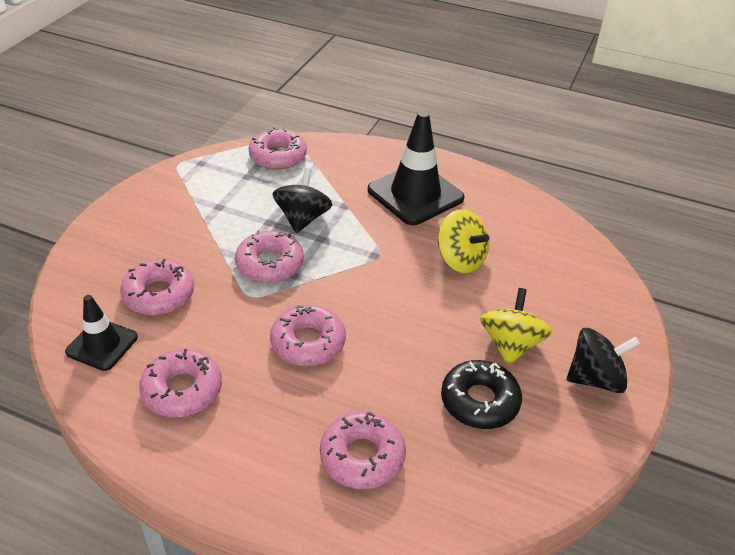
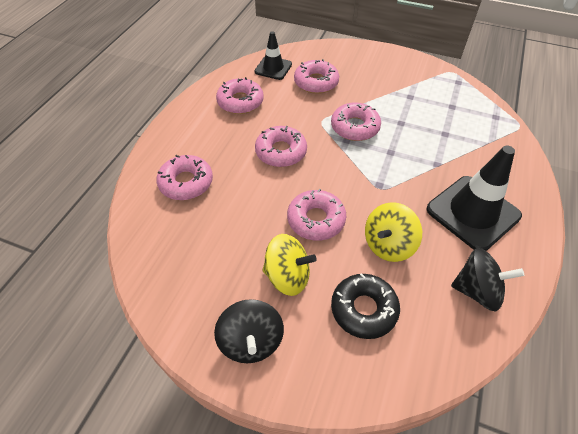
camera: 90 degrees right, 10 degrees up
pink donut [248,127,307,170] -> pink donut moved to [287,189,346,241]
black spinning top [272,168,332,233] -> black spinning top moved to [451,248,524,312]
black donut [441,360,522,429] -> black donut moved to [331,273,400,339]

